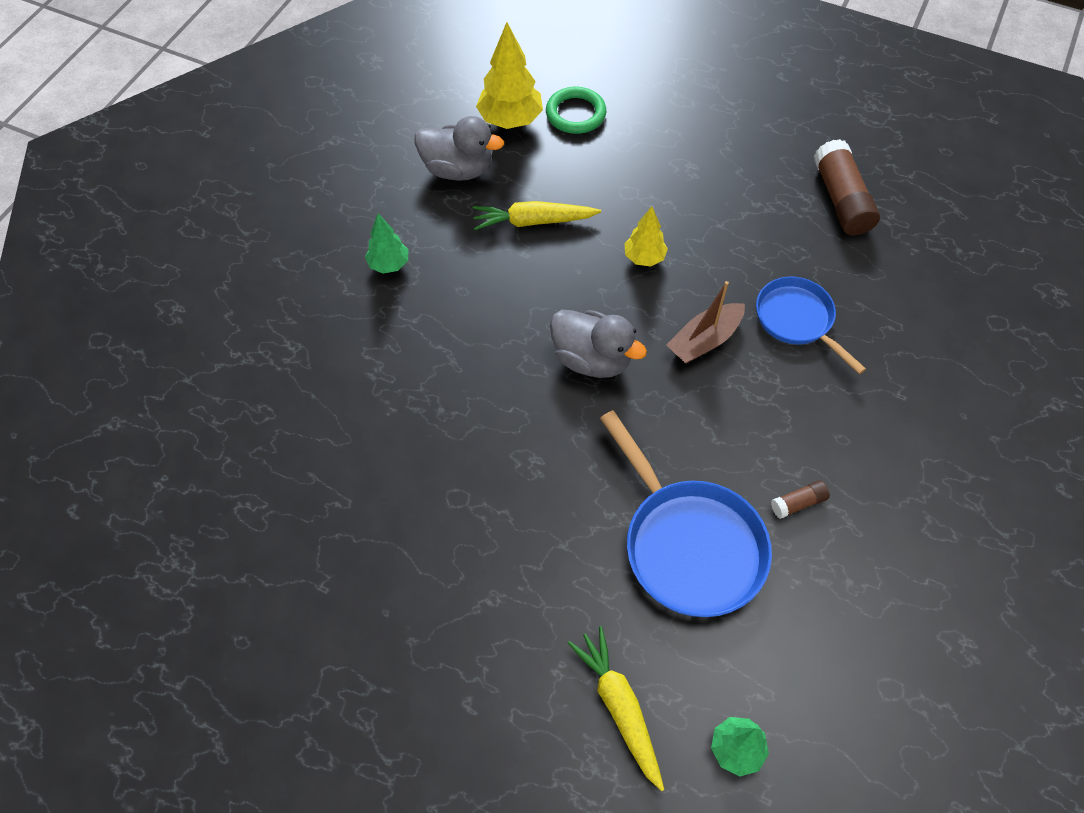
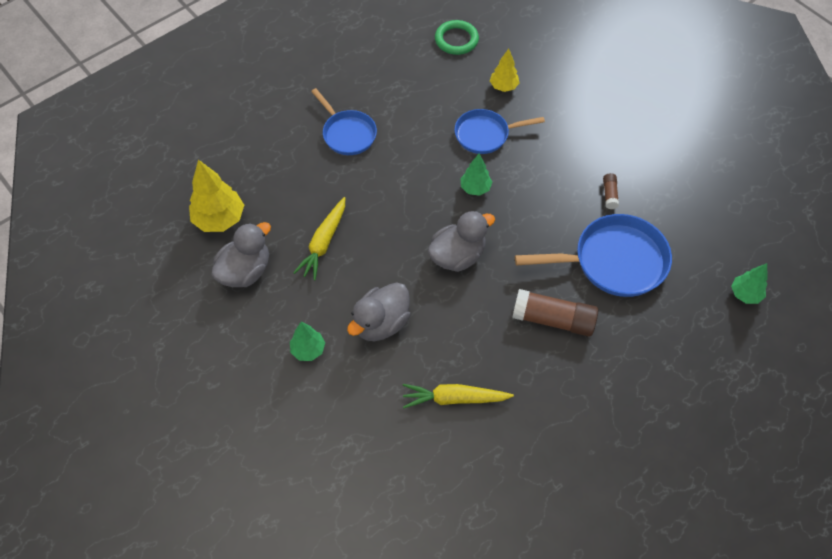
camera: 65 degrees left, 0 degrees up
green ring [546,87,606,134] -> green ring moved to [435,20,479,55]
yellow carrot [568,626,664,791] -> yellow carrot moved to [403,384,514,409]
yellow tree [624,206,668,267] -> yellow tree moved to [490,49,519,92]
brown boat [667,281,745,364] -> green tree [461,154,492,196]
brown glue stick [814,139,880,236] -> brown glue stick moved to [512,289,598,337]
none -> blue pan [311,88,377,155]
none -> grey duck [347,282,410,341]

